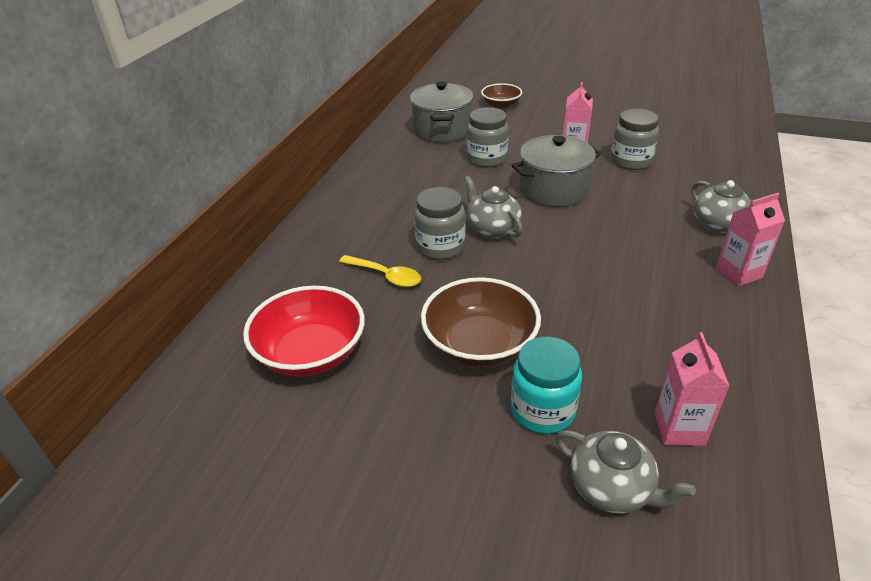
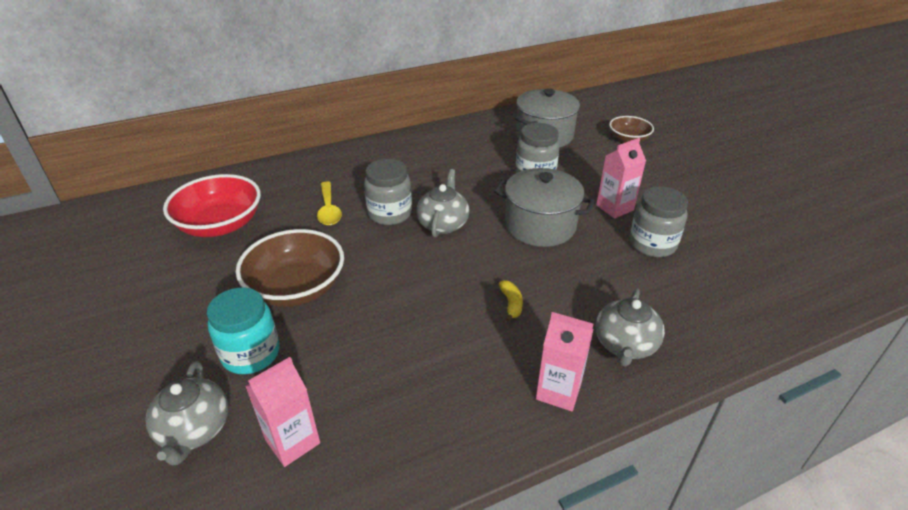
camera: 45 degrees right, 0 degrees up
none -> yellow banana [499,280,523,322]

